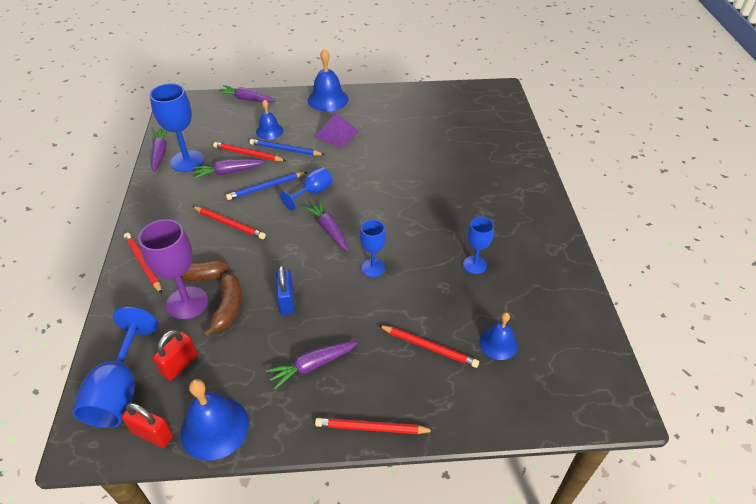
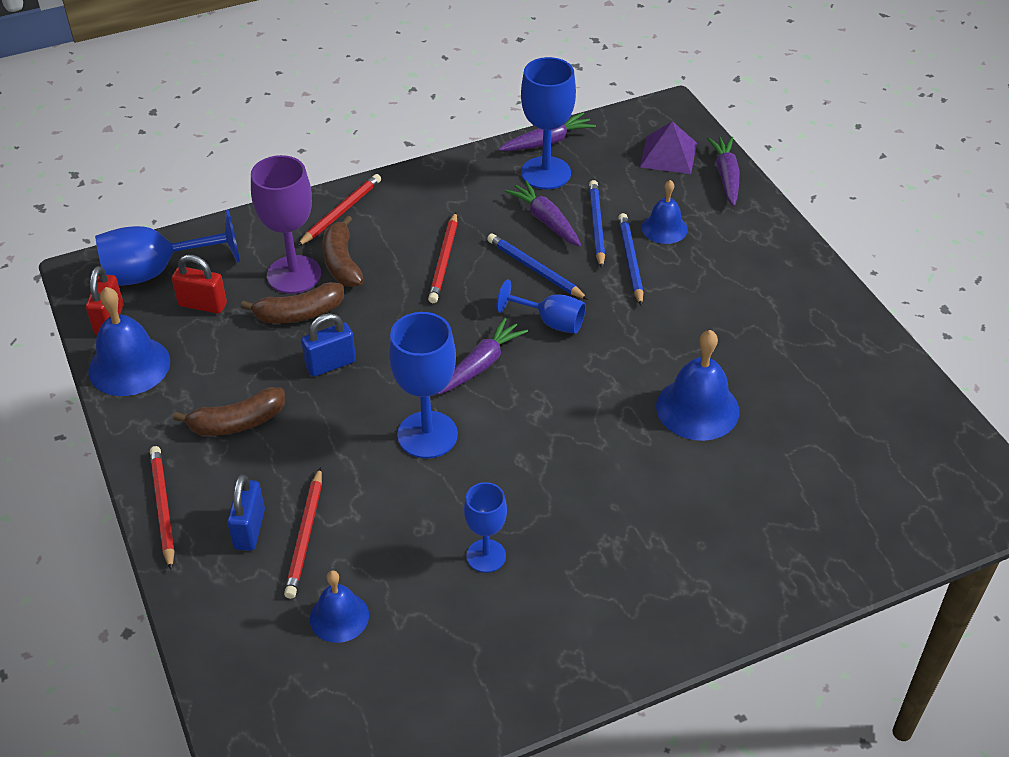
camera: 70 degrees right, 0 degrees up
red pencil [213,142,286,161] -> blue pencil [589,180,605,269]
purple carrot [266,341,358,390] -> brown banana [174,387,285,436]
blue bell [308,48,348,111] -> blue bell moved to [656,330,740,441]
purple pyramid [314,112,359,148] -> purple pyramid moved to [640,121,697,174]
blue goblet [360,220,386,277] -> blue goblet [389,312,458,459], size x1.64
none -> blue padlock [227,474,265,551]

